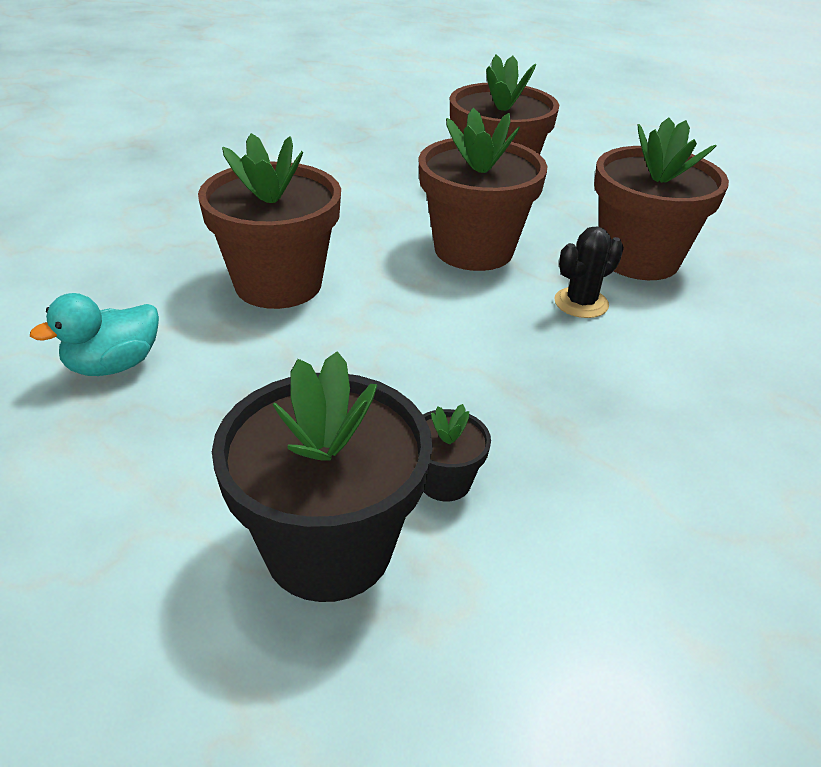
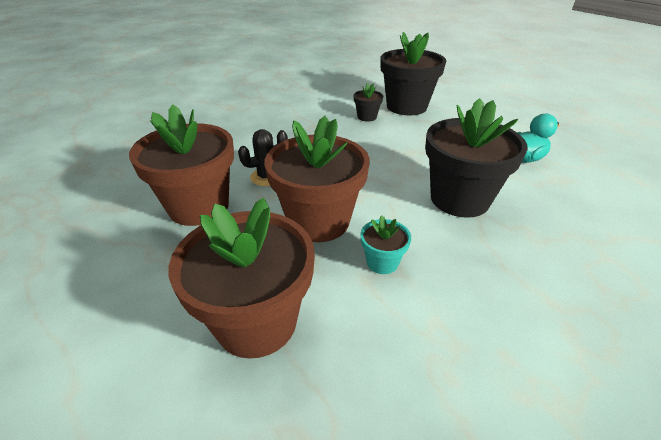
camera: 170 degrees left, 0 degrees up
brown flower pot [198,133,341,309] -> black flower pot [425,98,528,218]
none -> turquoise flower pot [361,215,411,274]

